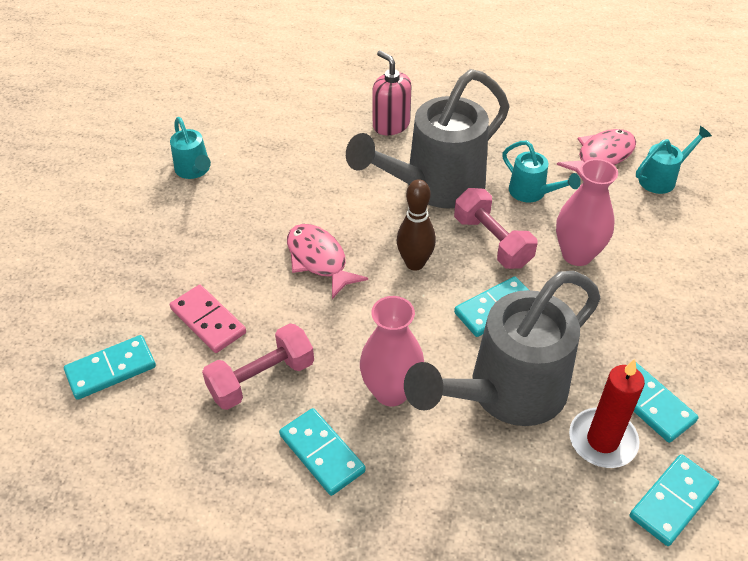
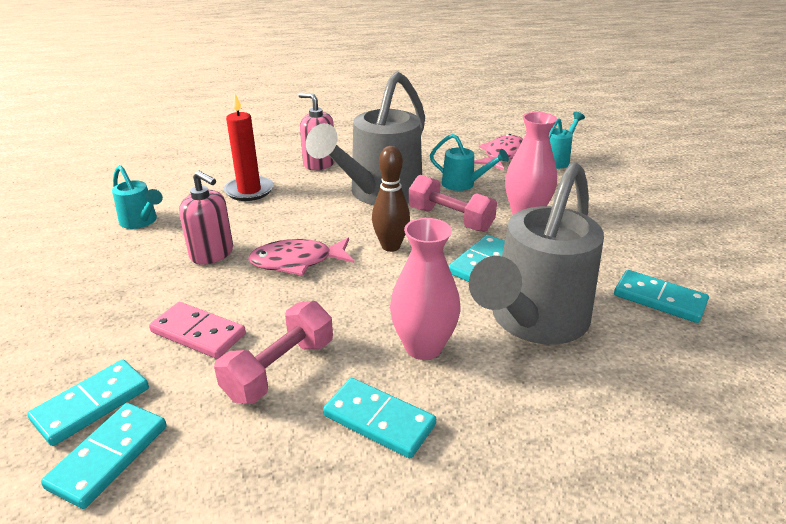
camera: 20 degrees left, 15 degrees down
pink fish [287,224,368,299] -> pink fish turned 45 degrees counterclockwise [248,238,354,276]
red candle [569,359,645,468] -> red candle moved to [224,94,274,201]
turquoise domino [630,454,719,546] -> turquoise domino moved to [41,403,167,509]
none -> pink soap dispenser [179,171,233,265]

